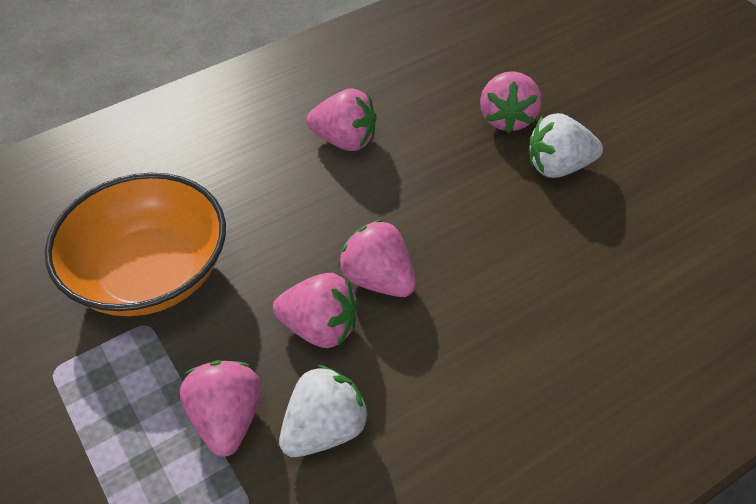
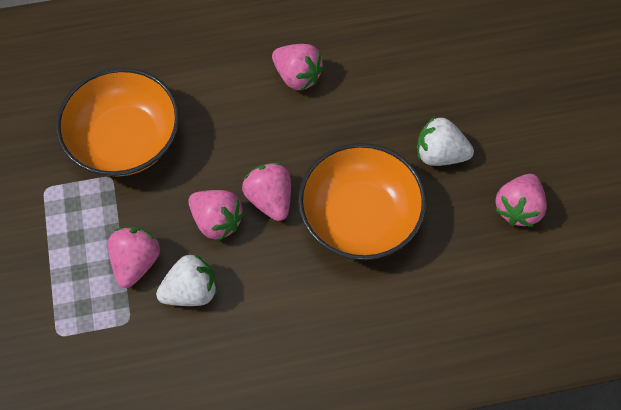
camera: 20 degrees right, 15 degrees up
pink strawberry [480,71,542,133] -> pink strawberry moved to [496,174,547,227]
none -> orange bowl [298,143,426,260]

